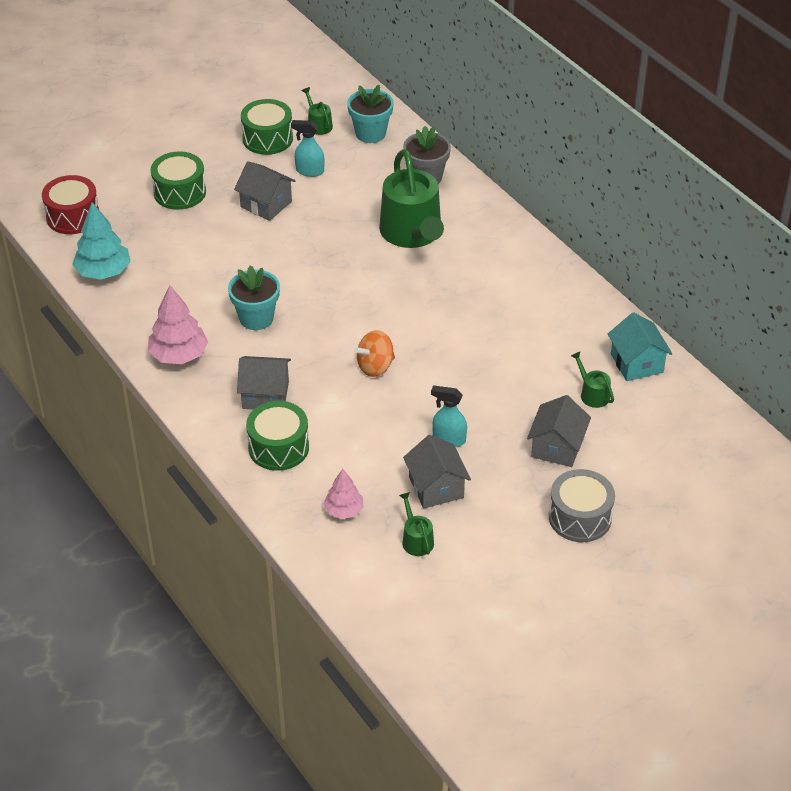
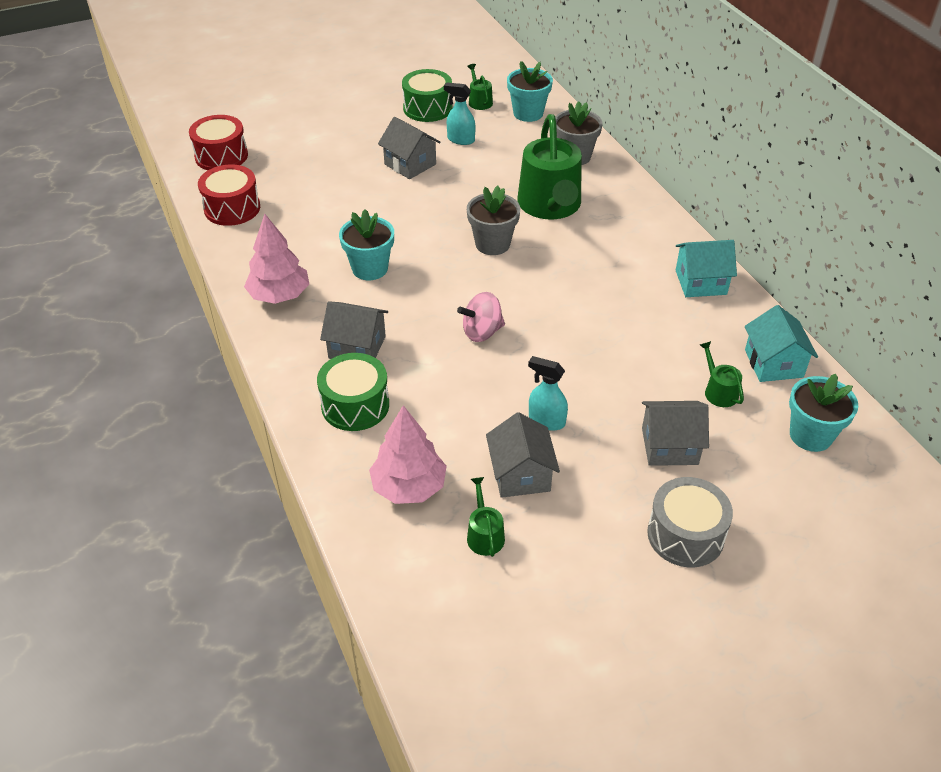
camera: 10 degrees right, 0 degrees up
turquoise tree [72,202,131,280] -> red drum [198,165,260,226]
green drum [151,151,206,210] -> none
pink tree [323,469,364,519] -> pink tree [369,405,447,504], size x1.63
orange spinning top [354,330,395,377] -> pink spinning top [457,292,505,342]
grey house [527,395,591,467] -> grey house turned 60 degrees clockwise [642,401,709,466]
none -> grey flower pot [467,186,520,255]
none -> turquoise house [676,240,737,297]
none -> turquoise flower pot [789,374,858,452]

